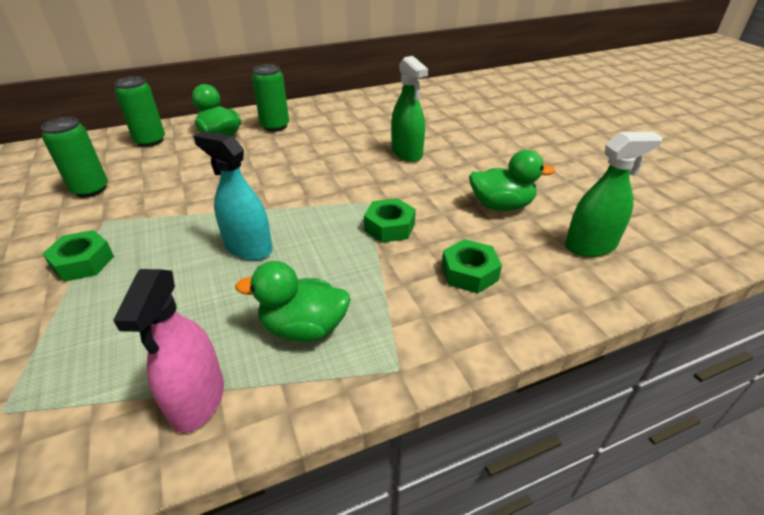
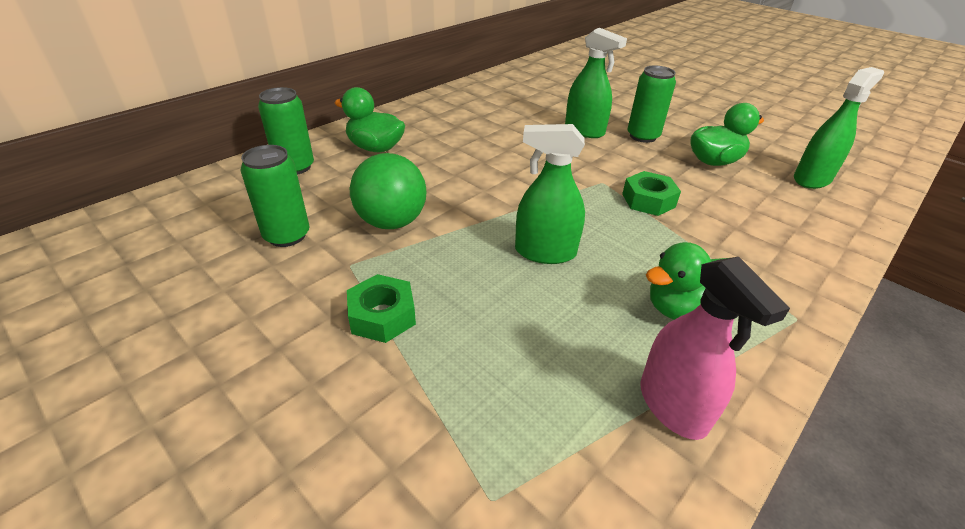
camera: 25 degrees left, 0 degrees up
turquoise spray bottle [193,131,273,260] -> green spray bottle [515,124,585,264]
green can [252,64,289,131] -> green can moved to [627,66,676,143]
green nut [442,239,502,294] -> none
none -> green ball [350,153,426,229]

